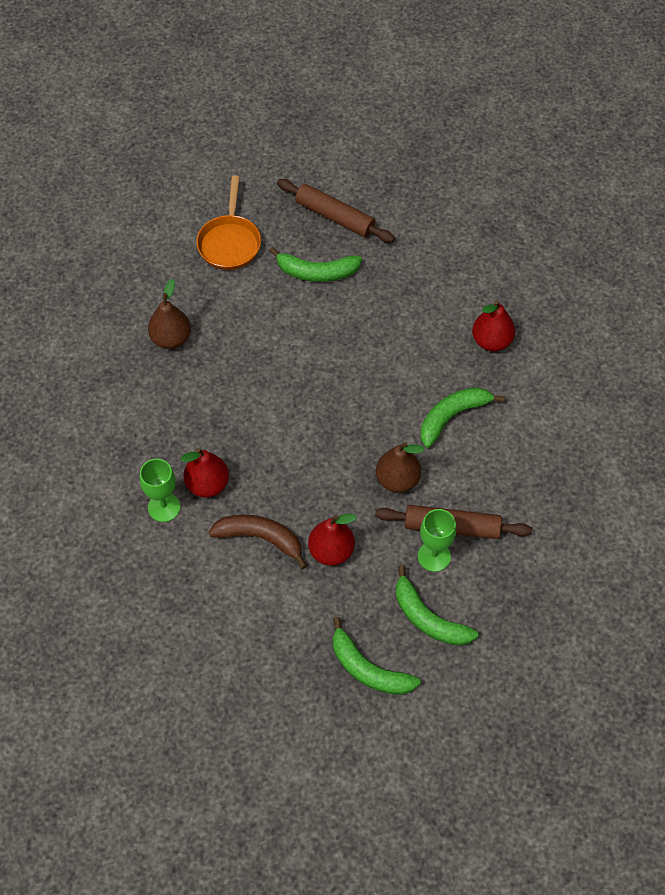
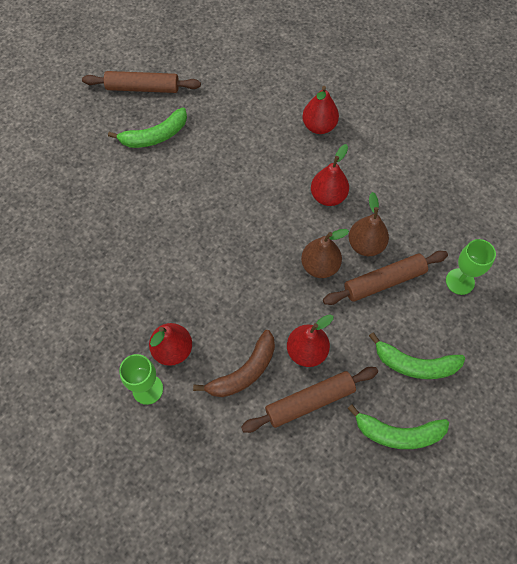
camera: 30 degrees left, 5 degrees up
brown pear [148,279,191,349] -> brown pear moved to [349,192,389,256]
orange pan [196,175,261,270] -> none
brown banana [209,514,307,569] -> brown banana turned 150 degrees clockwise [193,330,275,397]
green goblet [418,509,456,572] -> green goblet moved to [446,239,496,295]
green banana [421,387,505,448] -> red pear [311,144,349,206]
none -> brown rolling pin [241,367,378,433]

